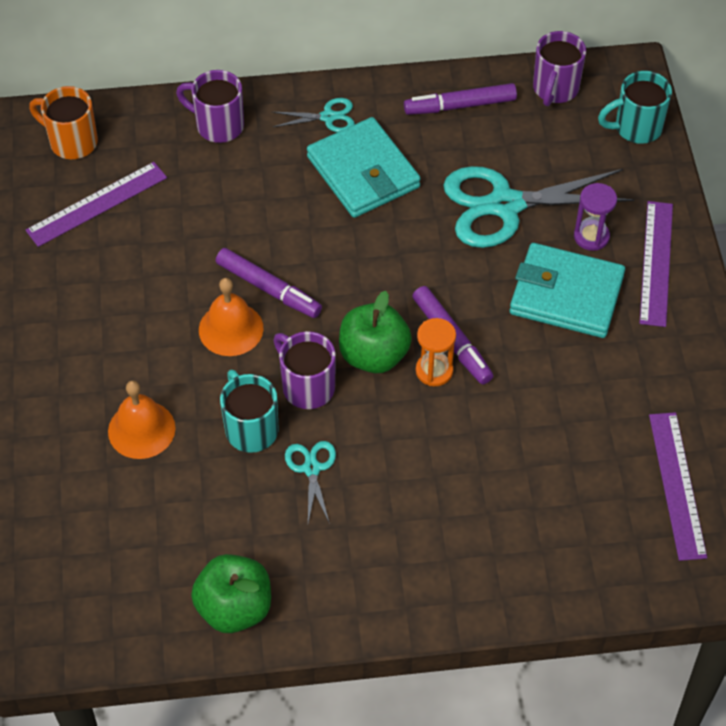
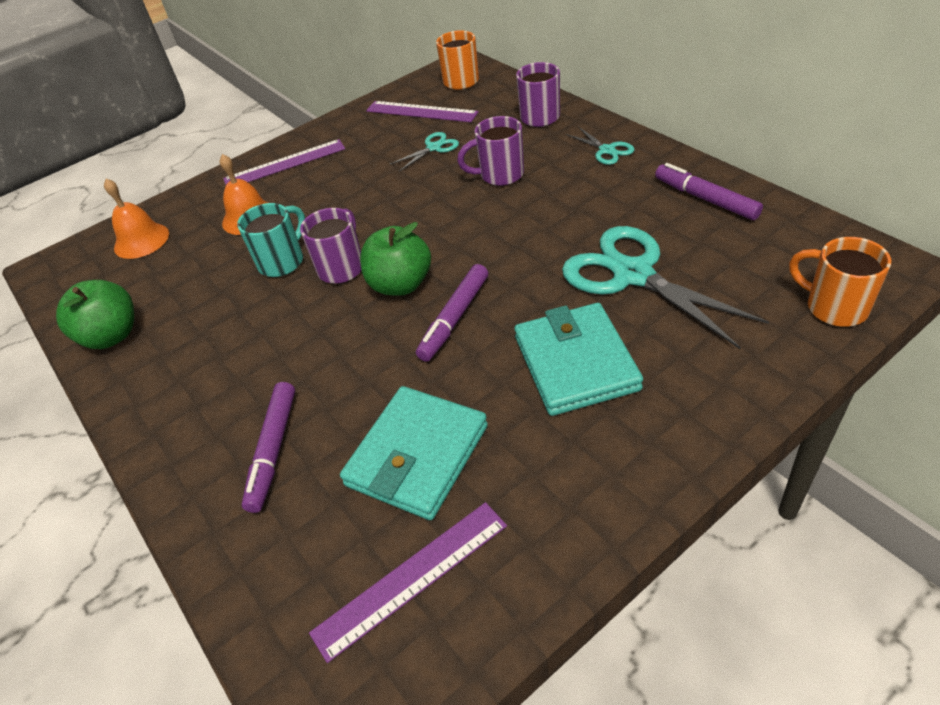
camera: 65 degrees right, 10 degrees down
orange bell [199,278,264,356] -> orange bell moved to [104,179,169,259]
purple marker [216,248,322,318] -> purple marker moved to [242,382,295,513]
turquoise scissors [285,441,336,524] -> turquoise scissors moved to [390,132,459,172]
turquoise wallet [307,117,421,218] -> turquoise wallet moved to [340,386,488,520]
orange hourglass [416,318,456,386] -> none
purple mug [533,31,586,106] -> purple mug moved to [457,116,524,186]
purple hourglass [574,183,617,251] -> none
turquoise mug [598,71,672,144] -> orange mug [789,237,891,327]
purple ruler [639,201,673,327] -> purple ruler moved to [223,139,345,185]

